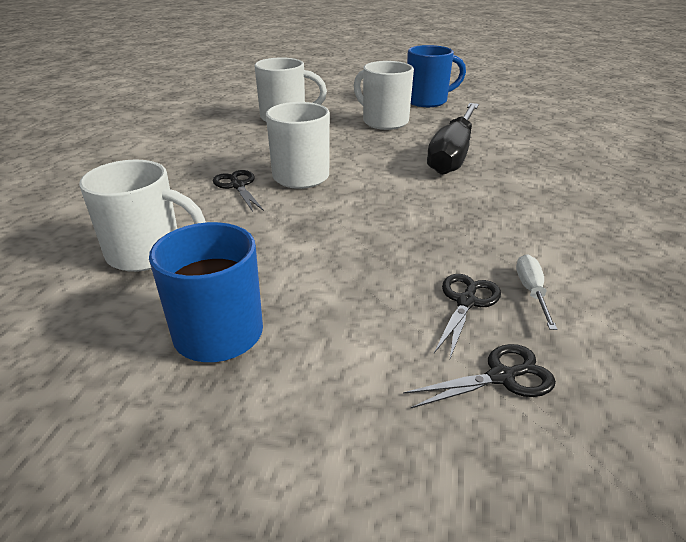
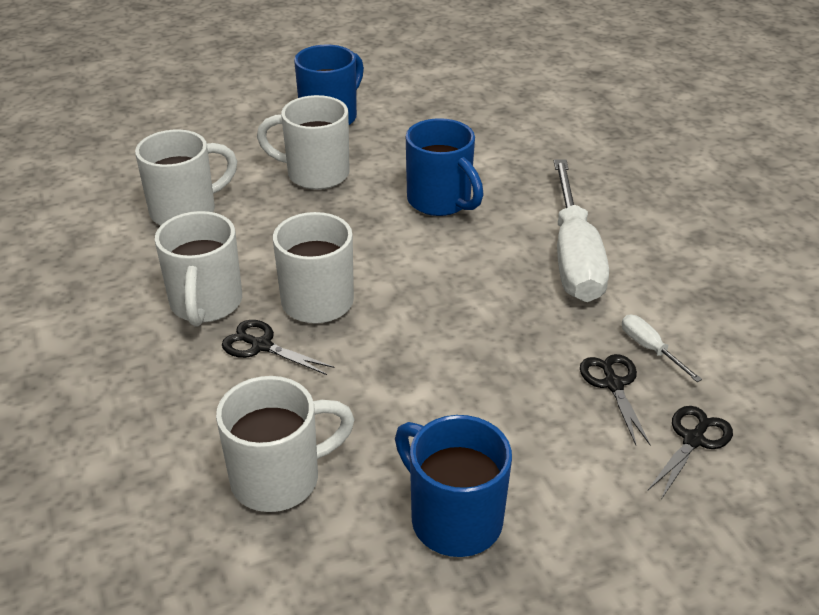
camera: 35 degrees left, 5 degrees up
black screwdriver [427,103,479,175] -> blue mug [406,118,484,216]
none -> white mug [155,211,242,326]
none -> white screwdriver [554,160,609,302]

